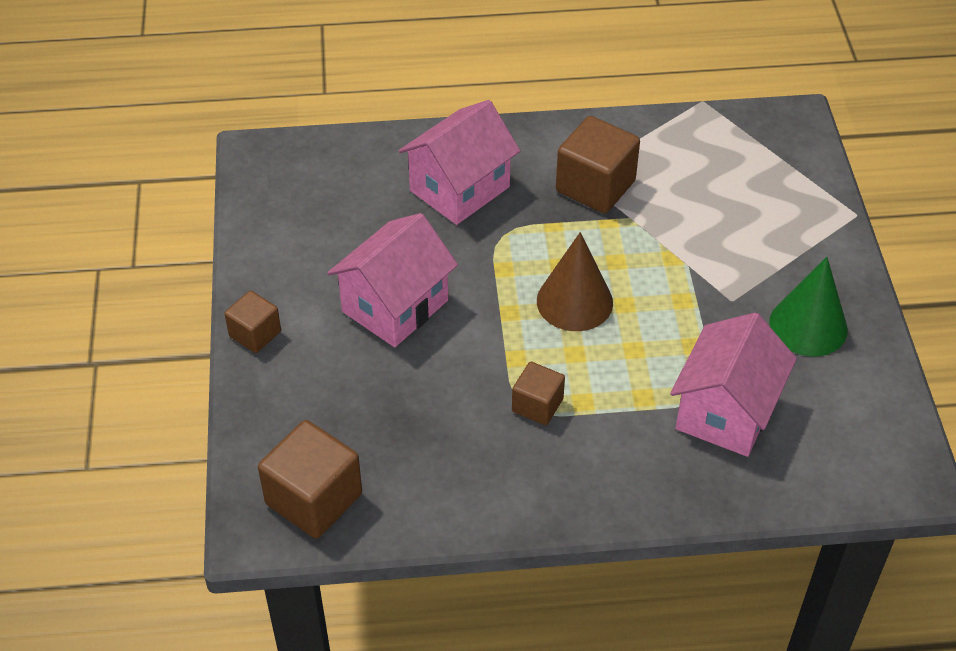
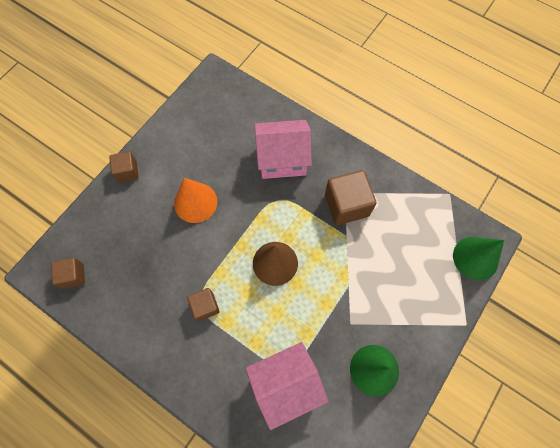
camera: 40 degrees right, 20 degrees up
brown cube [258,420,362,538] -> brown cube [51,258,85,289], size x0.59
pink house [327,213,458,347] -> orange cone [174,178,217,223]
none -> green cone [453,237,504,280]

